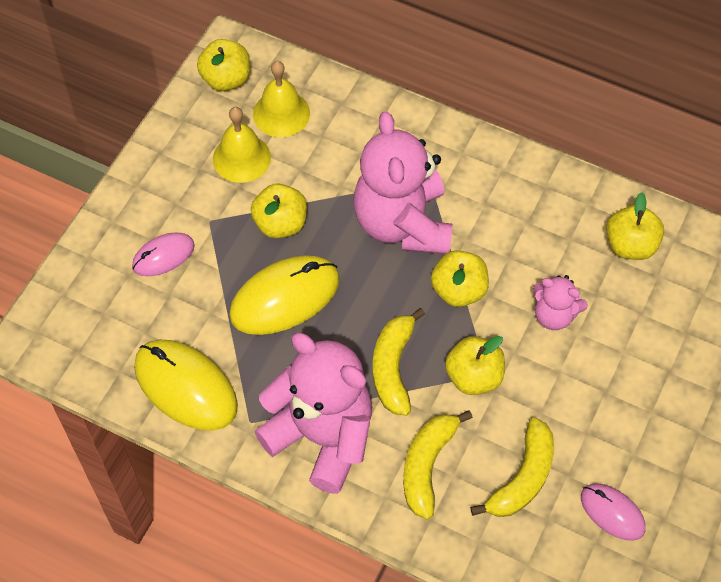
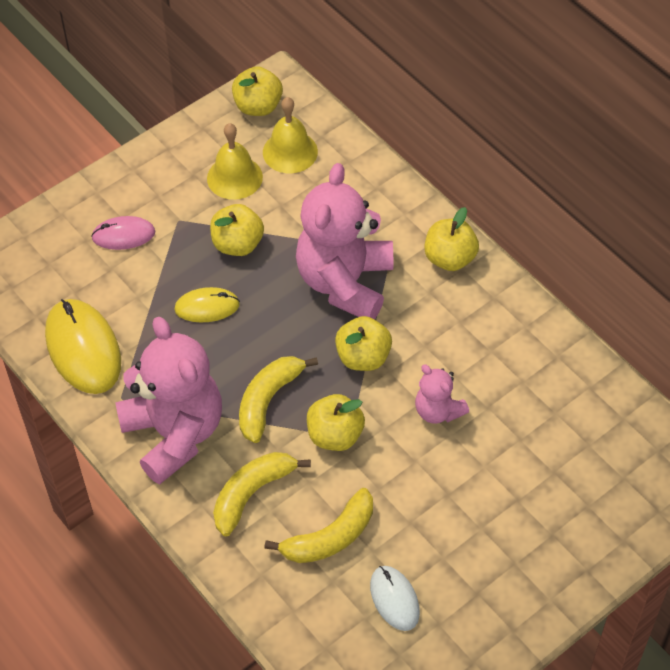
camera: 25 degrees right, 5 degrees down
yellow mouse [229,255,339,335] -> yellow mouse [174,287,240,323], size x0.57
pink mouse [581,483,646,541] -> white mouse [370,566,420,631]
yellow apple [606,192,664,260] -> yellow apple moved to [424,207,479,271]

